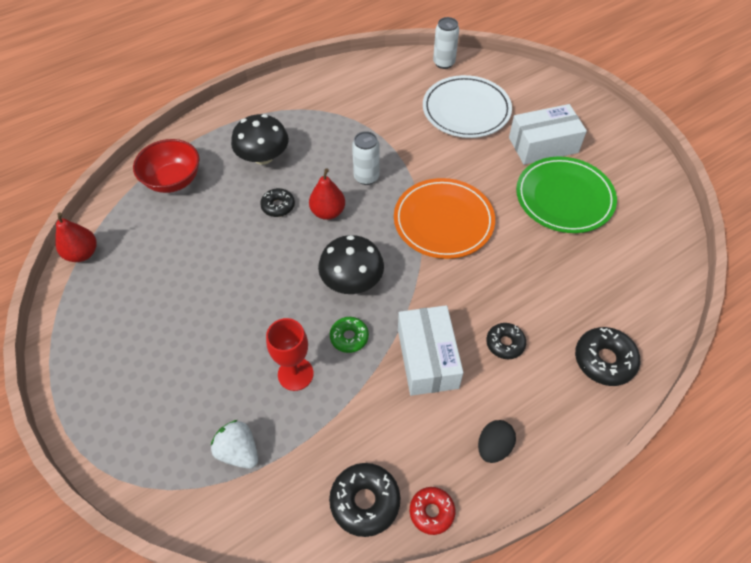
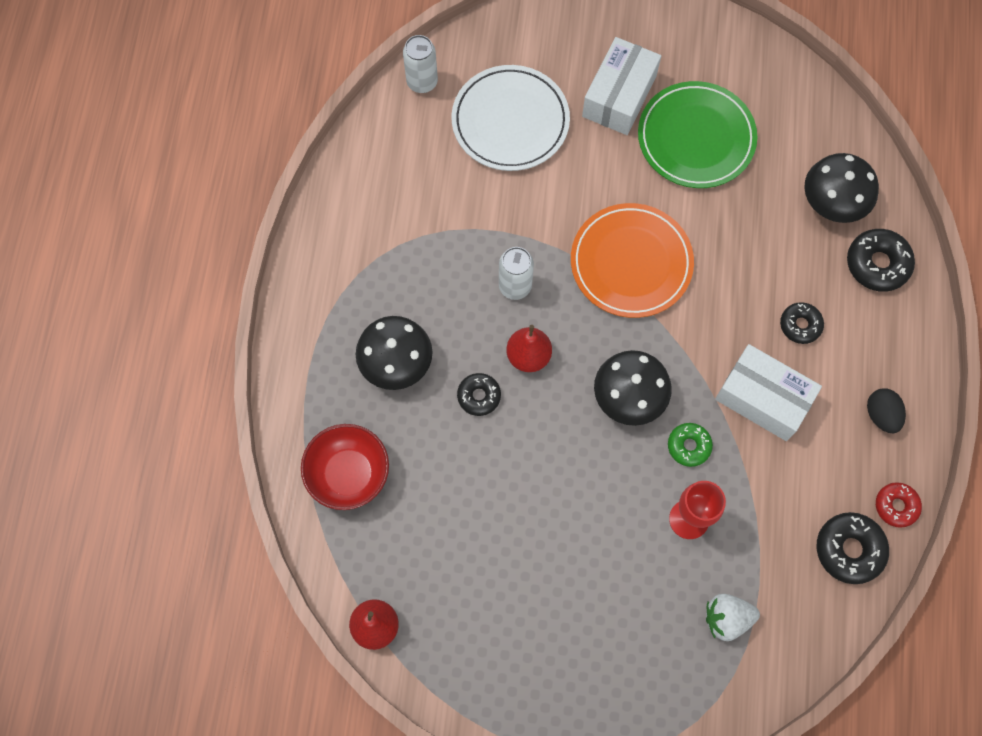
camera: 50 degrees left, 15 degrees up
none -> black mushroom [804,153,879,223]

